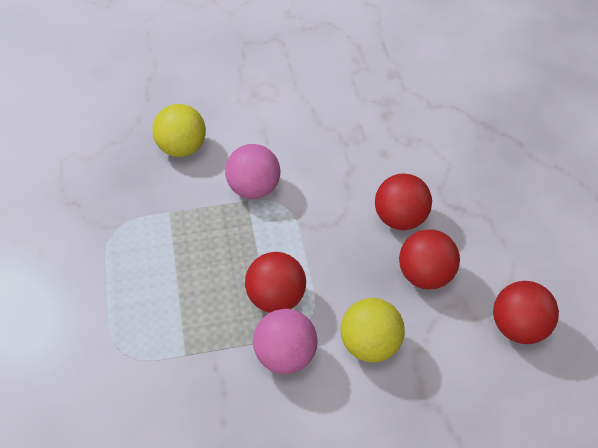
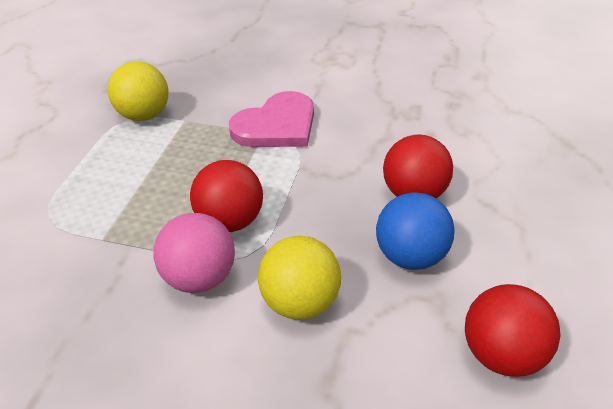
camera: 25 degrees right, 10 degrees down
yellow ball [152,104,206,157] -> yellow ball moved to [108,61,168,121]
pink ball [225,144,280,199] -> pink heart [229,91,314,147]
red ball [399,229,460,289] -> blue ball [376,192,454,270]

